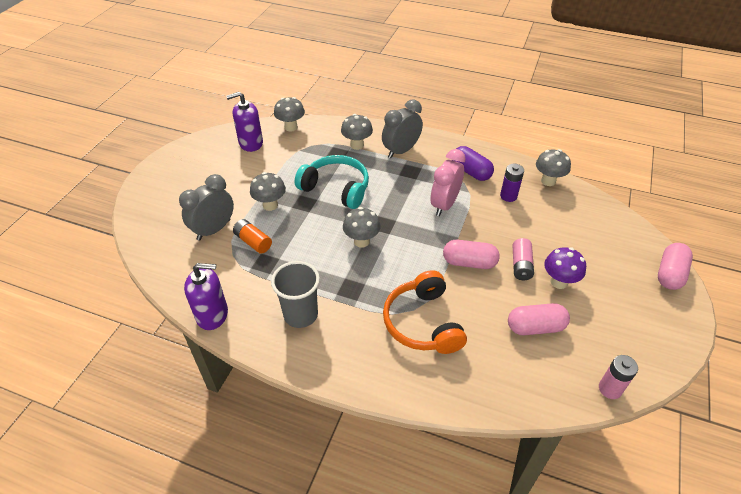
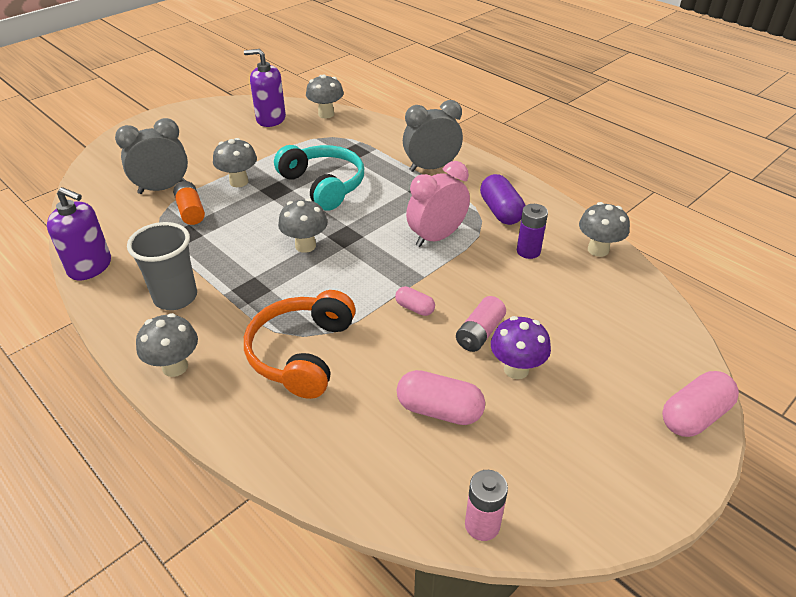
camera: 25 degrees right, 5 degrees down
grey mushroom [341,114,373,150] -> grey mushroom moved to [136,313,198,377]
pink capsule [443,240,500,269] -> pink capsule [395,286,435,316], size x0.57

